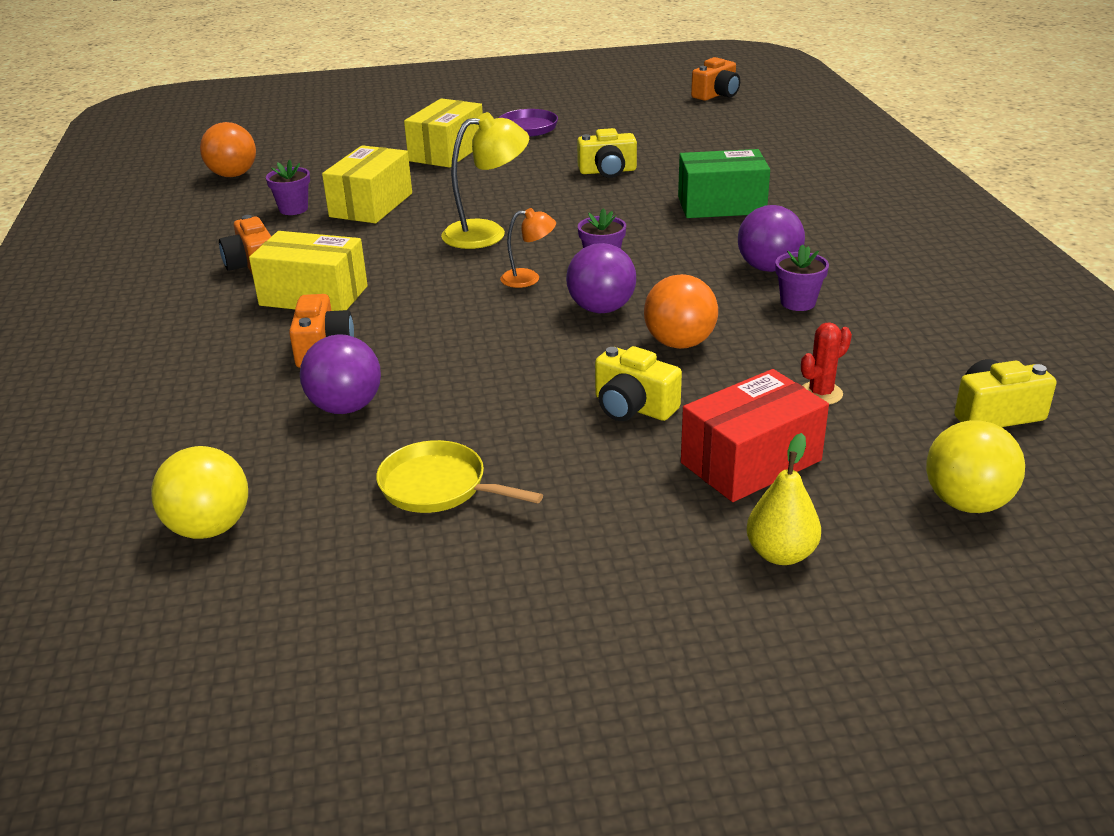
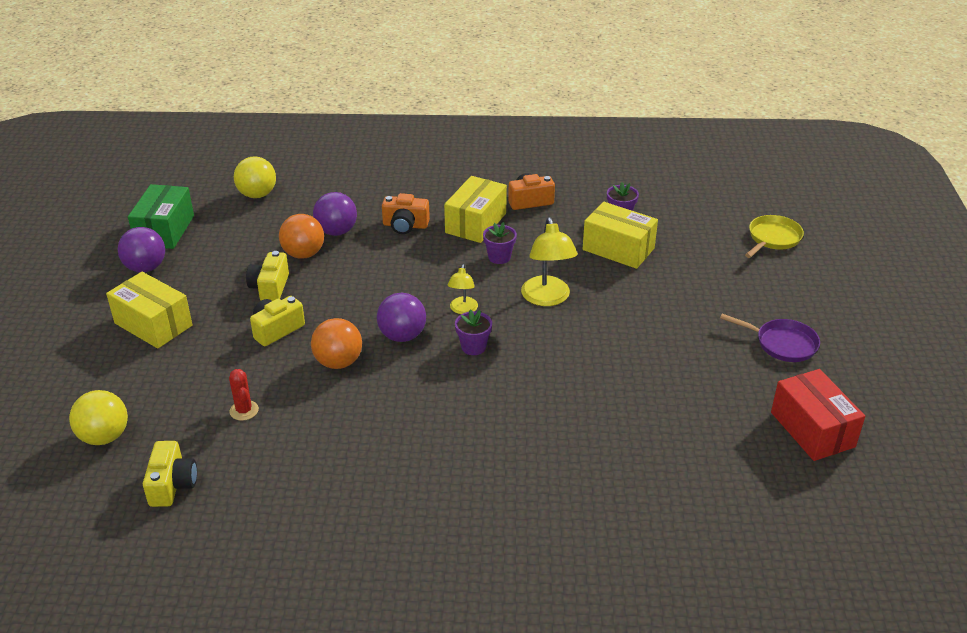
camera: 100 degrees right, 5 degrees up
orange ball [200,122,256,177] -> orange ball moved to [279,214,324,259]
yellow pan [376,440,543,513] -> yellow pan moved to [745,215,804,258]
yellow box [404,98,483,168] -> yellow box moved to [106,272,193,349]
orange lamp [500,208,556,288] -> yellow lamp [447,264,478,314]
yellow camera [577,128,637,178] -> yellow camera moved to [246,251,289,301]
green box [678,149,770,218] -> green box moved to [128,184,194,249]
red box [681,369,829,502] -> red box moved to [771,369,865,461]
orange camera [691,57,740,101] -> none
purple ball [738,205,805,272] -> purple ball moved to [118,227,165,272]
yellow pear [746,433,821,565] -> none
purple flower pot [775,244,829,311] -> purple flower pot moved to [483,222,517,264]

